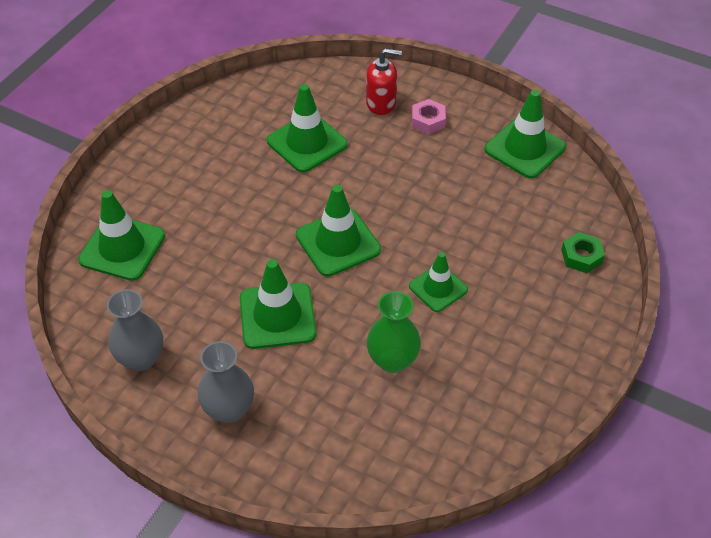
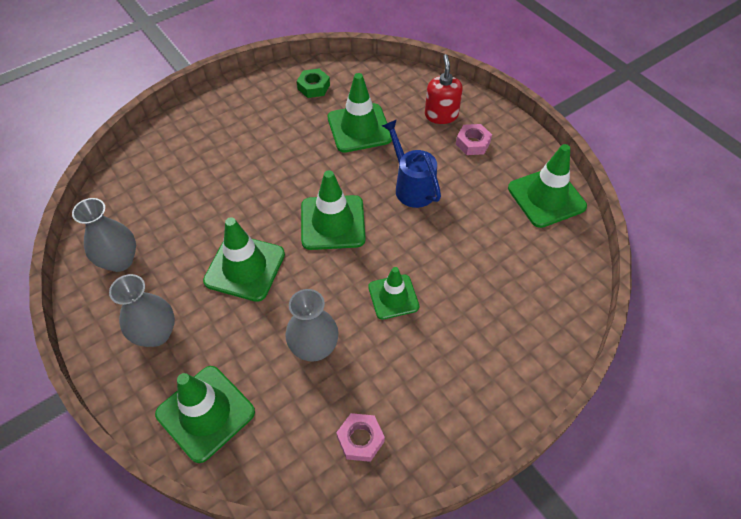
camera: 25 degrees right, 5 degrees up
green traffic cone [78,190,165,281] -> green traffic cone moved to [155,366,255,463]
red soap dispenser [366,48,402,115] -> red soap dispenser turned 120 degrees counterclockwise [425,54,463,124]
green vase [367,291,421,373] -> grey vase [285,289,339,361]
green nut [561,232,605,273] -> green nut moved to [297,69,330,98]
none -> pink nut [336,413,385,462]
none -> blue watering can [382,119,441,208]

